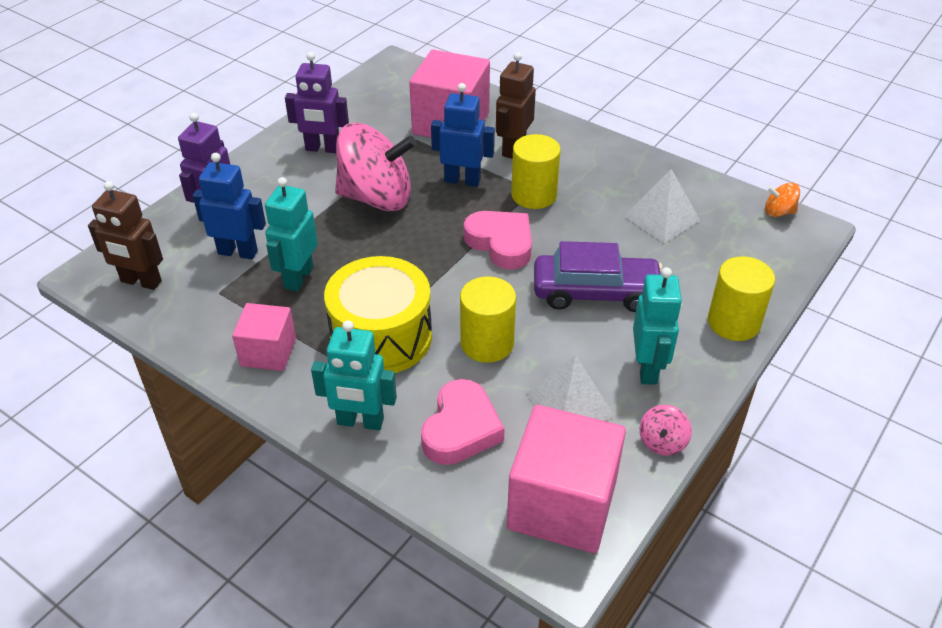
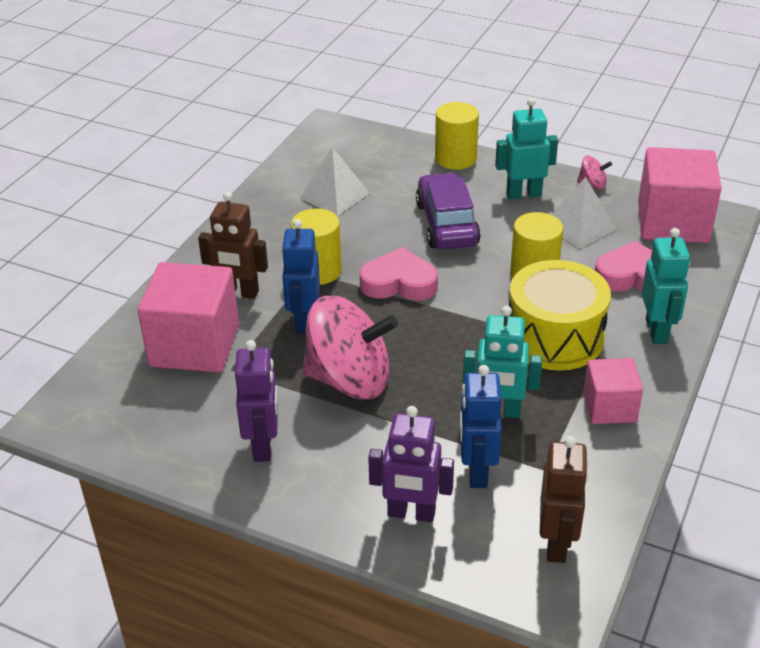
camera: 100 degrees left, 5 degrees down
pink spinning top [335,123,416,211] -> pink spinning top turned 105 degrees clockwise [302,296,398,399]
pink heart [464,211,532,269] -> pink heart turned 60 degrees clockwise [359,247,438,301]
orange spinning top [765,183,800,217] -> none

